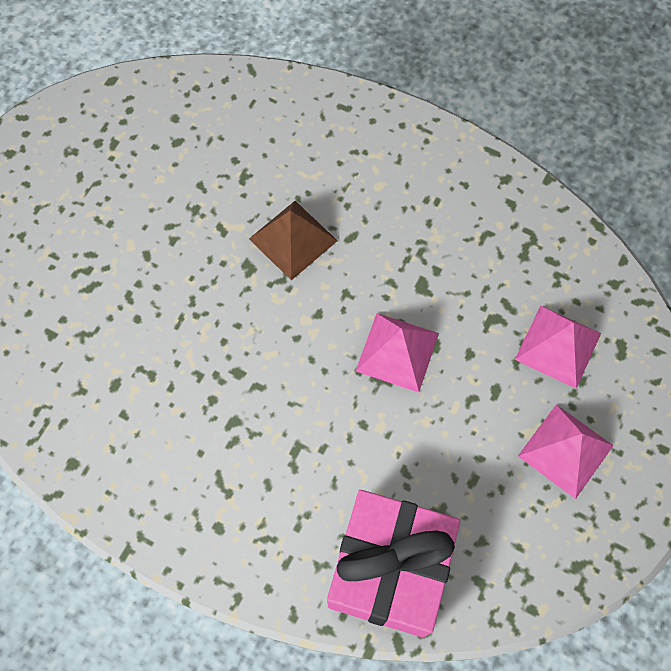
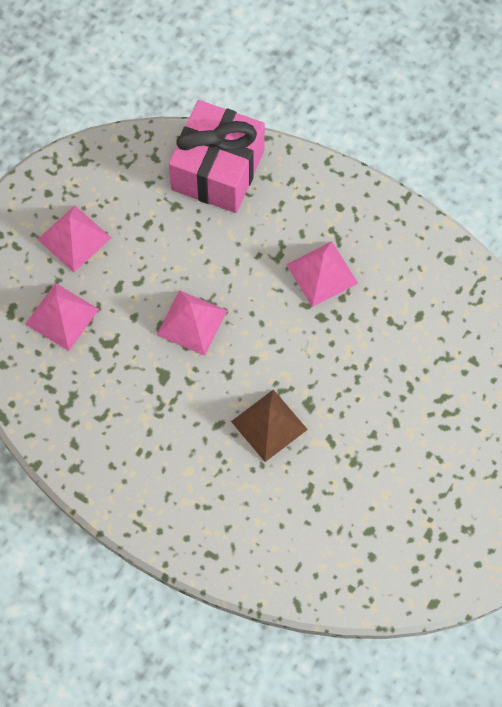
camera: 175 degrees left, 0 degrees up
none -> pink pyramid [286,241,358,307]

